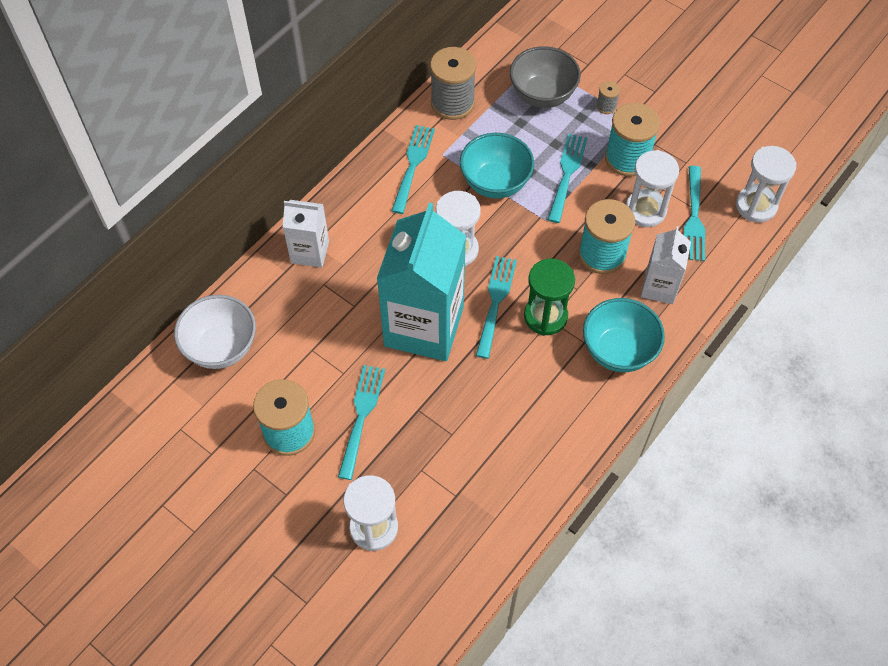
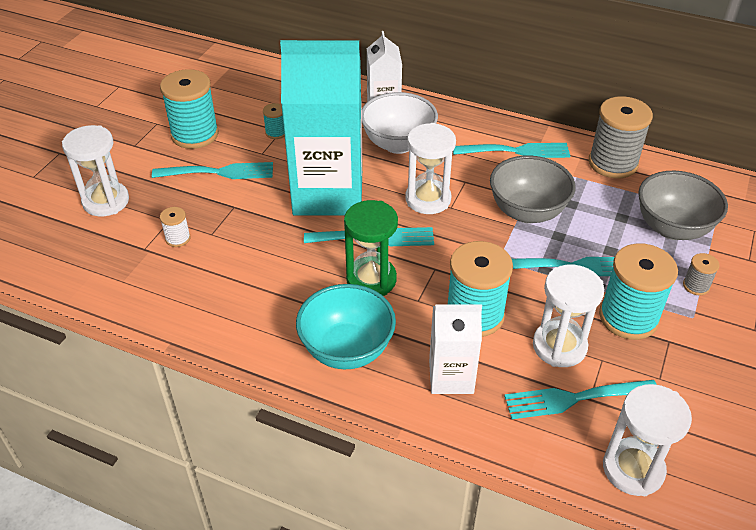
camera: 75 degrees right, 15 degrees down
white bowl [174,295,256,369] -> white bowl moved to [362,92,438,154]
turquoise bowl [460,133,534,198] -> grey bowl [490,156,576,223]
none -> white spool [160,207,191,247]
none -> turquoise spool [263,103,285,139]

